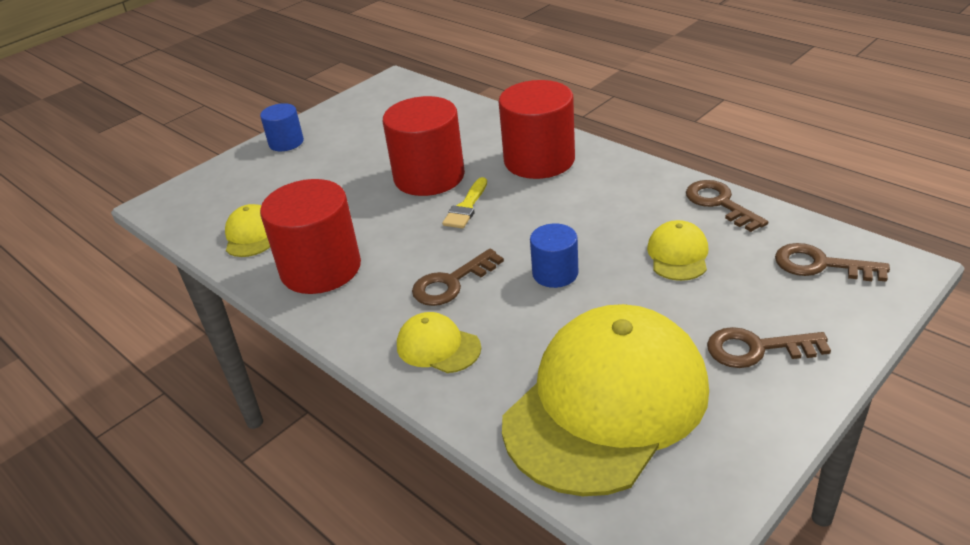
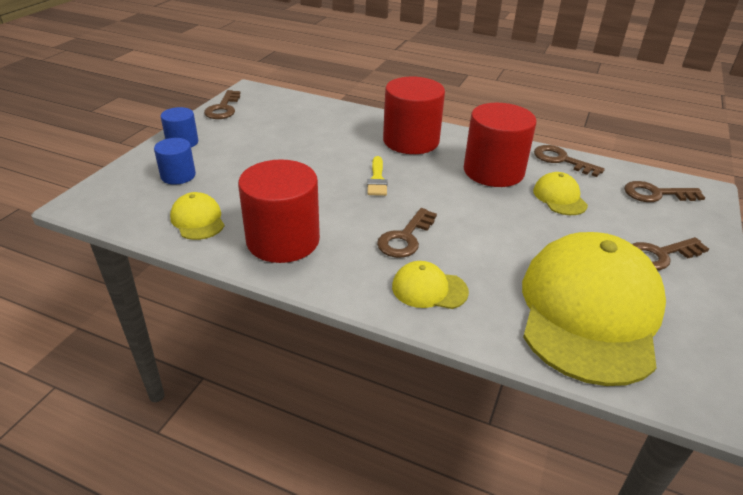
camera: 25 degrees left, 0 degrees up
red cylinder [383,96,465,196] -> red cylinder moved to [464,103,536,187]
blue cylinder [530,223,578,288] -> blue cylinder moved to [154,138,196,185]
none -> brown key [204,90,241,119]

